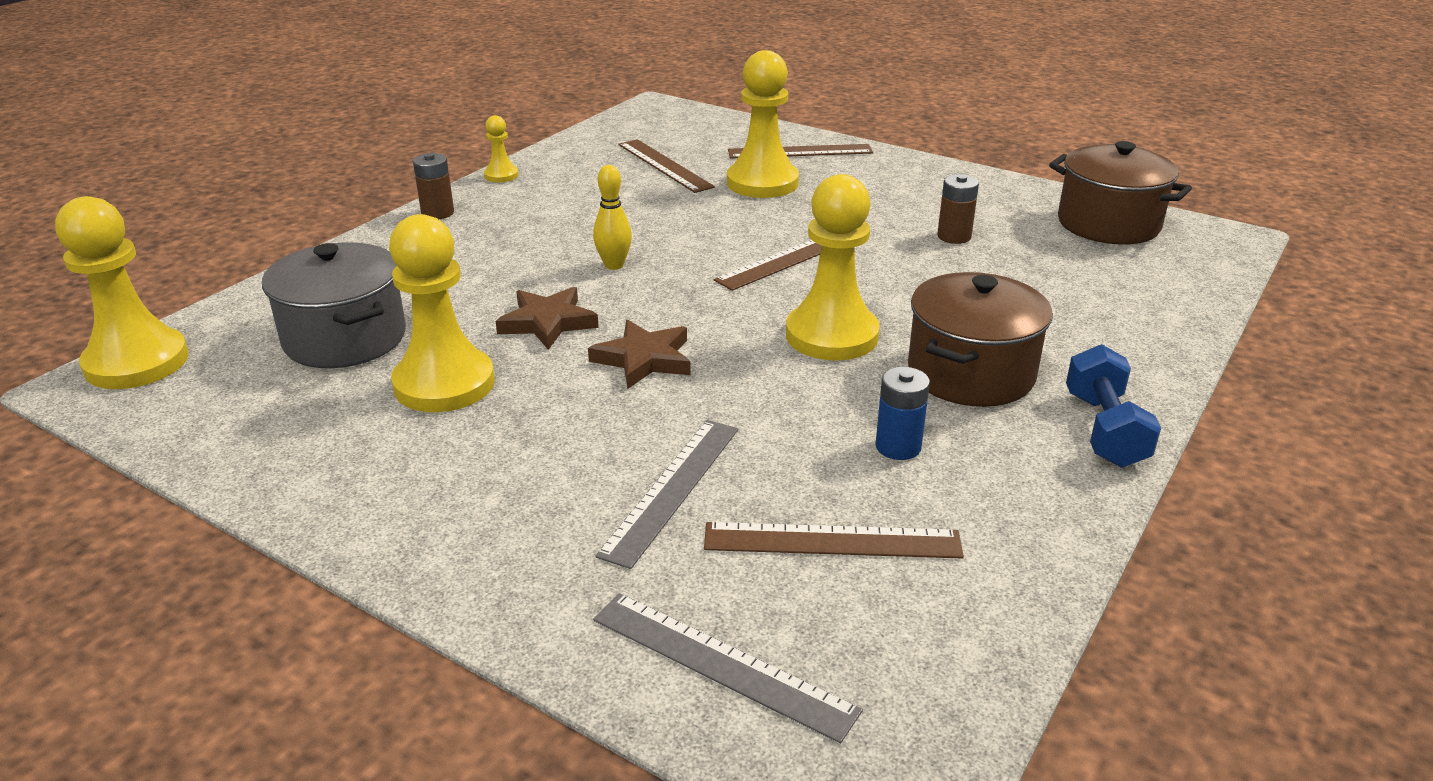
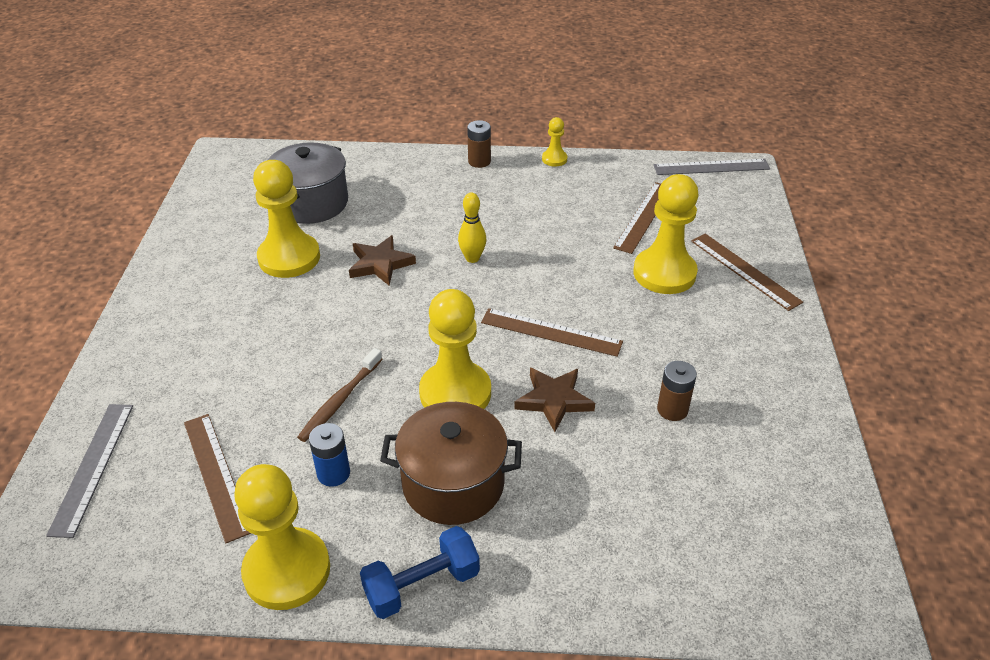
camera: 60 degrees right, 10 degrees up
yellow pawn [55,196,189,389] -> yellow pawn moved to [234,464,330,610]
brown star [588,320,691,389] -> brown star moved to [514,368,595,432]
grey ruler [595,420,738,569] -> grey ruler moved to [654,159,770,175]
brown pot [1049,141,1192,244] -> none
none -> brown toothbrush [297,348,383,442]

